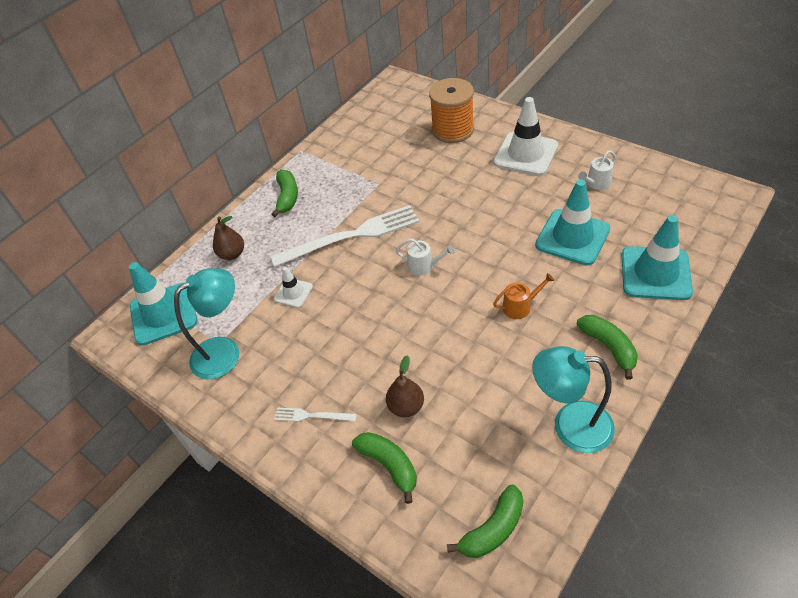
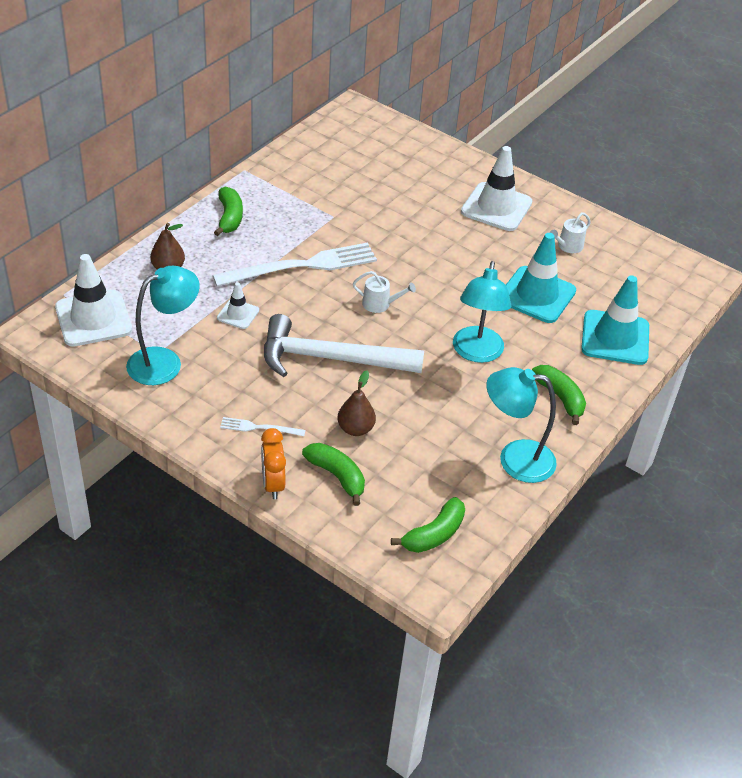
camera: 10 degrees left, 5 degrees down
turquoise traffic cone [129,262,198,346] -> white traffic cone [55,254,132,347]
orange spool [429,78,474,143] -> none
orange watering can [493,273,555,319] -> turquoise lamp [453,261,511,363]
none -> orange clock [261,428,286,499]
none -> white hammer [264,314,424,377]

